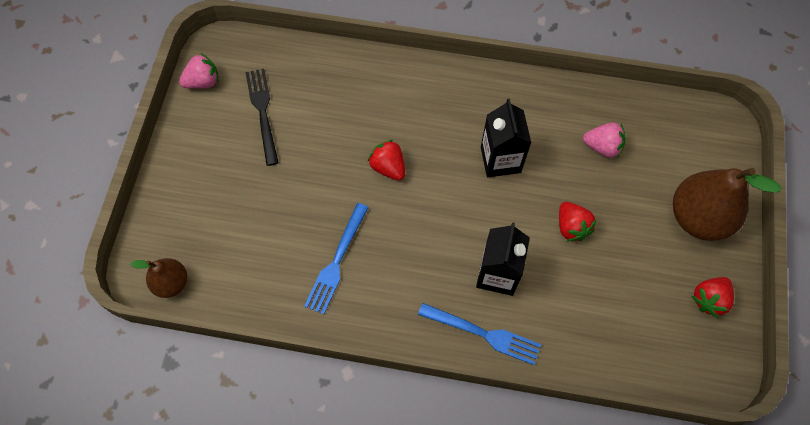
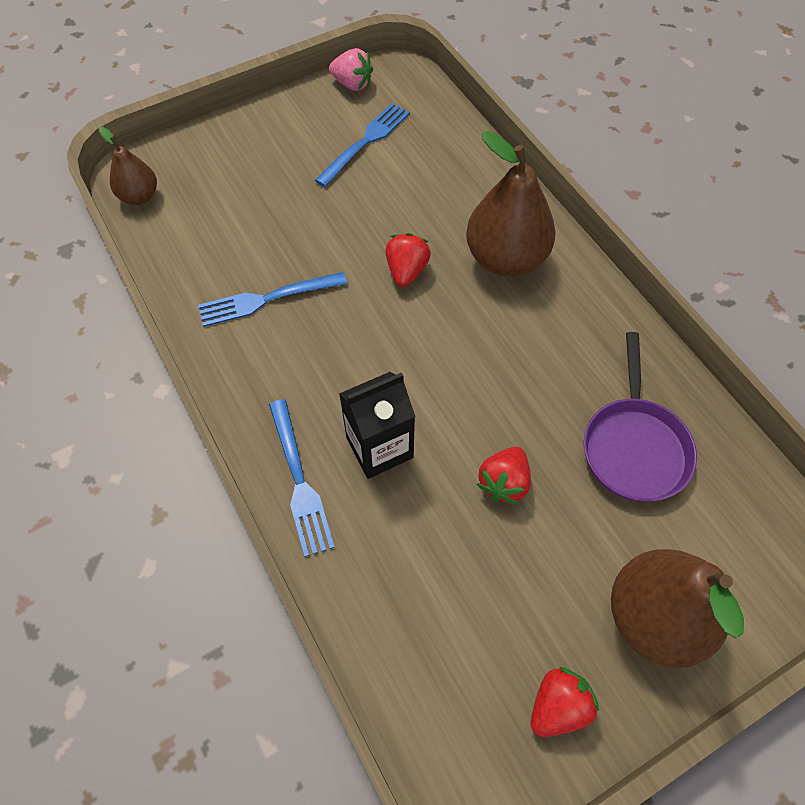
camera: 50 degrees right, 5 degrees down
black fork [245,69,279,166] -> blue fork [315,103,410,187]
black carton [481,99,531,177] -> none
pink strawberry [583,122,626,158] -> purple pan [584,332,697,502]
red strawberry [692,277,734,318] -> red strawberry turned 135 degrees clockwise [531,667,599,737]
none -> brown pear [466,131,556,276]

